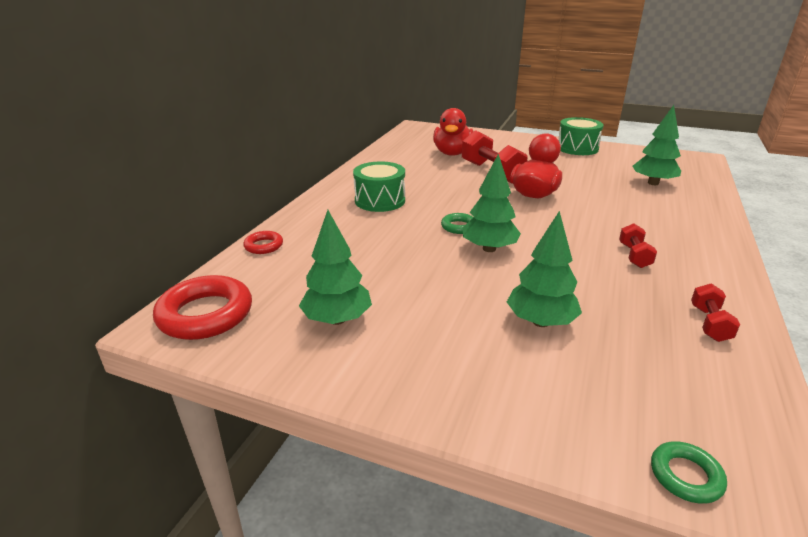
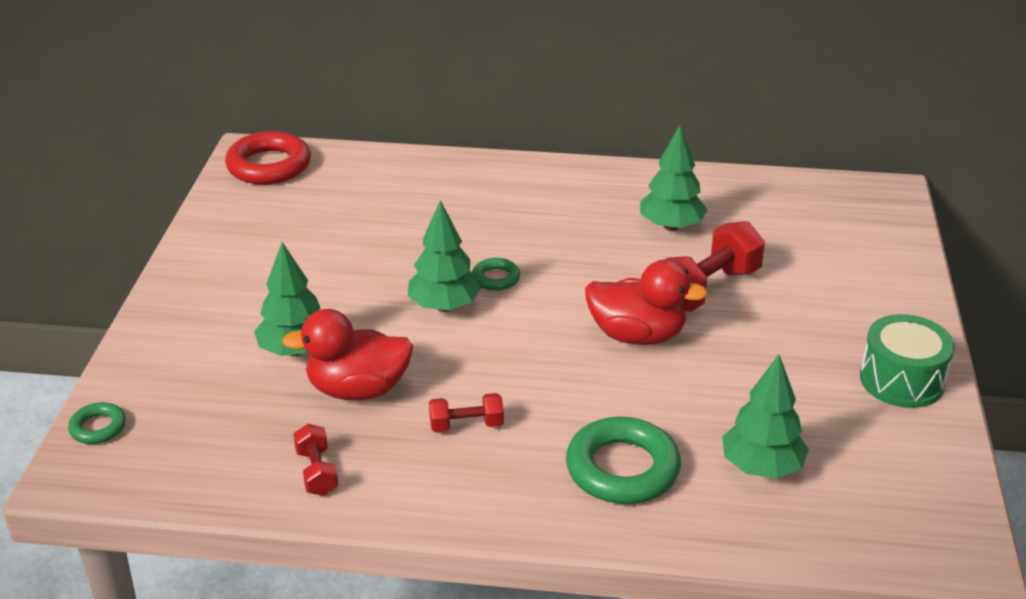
camera: 75 degrees right, 5 degrees up
red ring [243,231,283,254] -> none
green tree [299,210,372,325] -> green tree moved to [640,125,708,231]
green drum [353,162,405,212] -> none
red duck [433,108,474,156] -> red duck moved to [282,309,414,400]
red dumbbell [691,283,740,342] -> red dumbbell turned 75 degrees clockwise [293,424,338,496]
none -> green ring [566,417,681,504]

